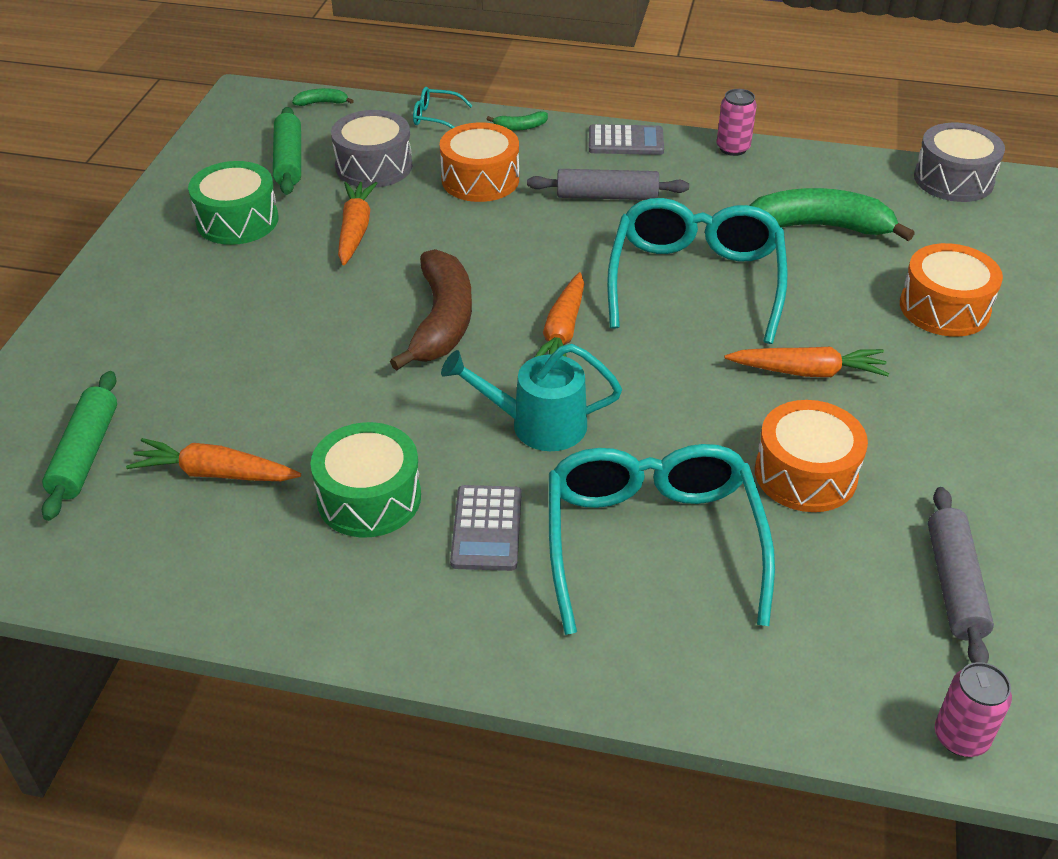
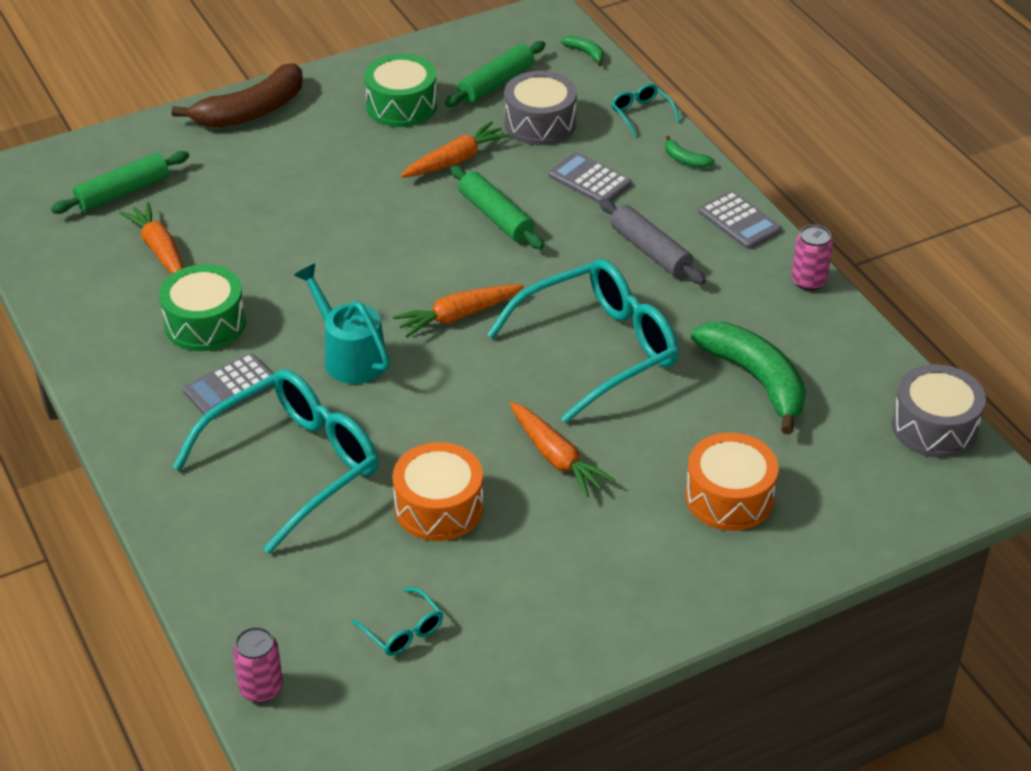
camera: 50 degrees right, 0 degrees up
brown banana [390,249,472,371] -> brown banana moved to [172,63,303,128]
orange drum [440,122,519,202] -> grey calculator [549,152,631,204]
grey rolling pin [928,487,994,663] -> turquoise glasses [352,587,443,656]
none -> green rolling pin [450,165,544,249]

